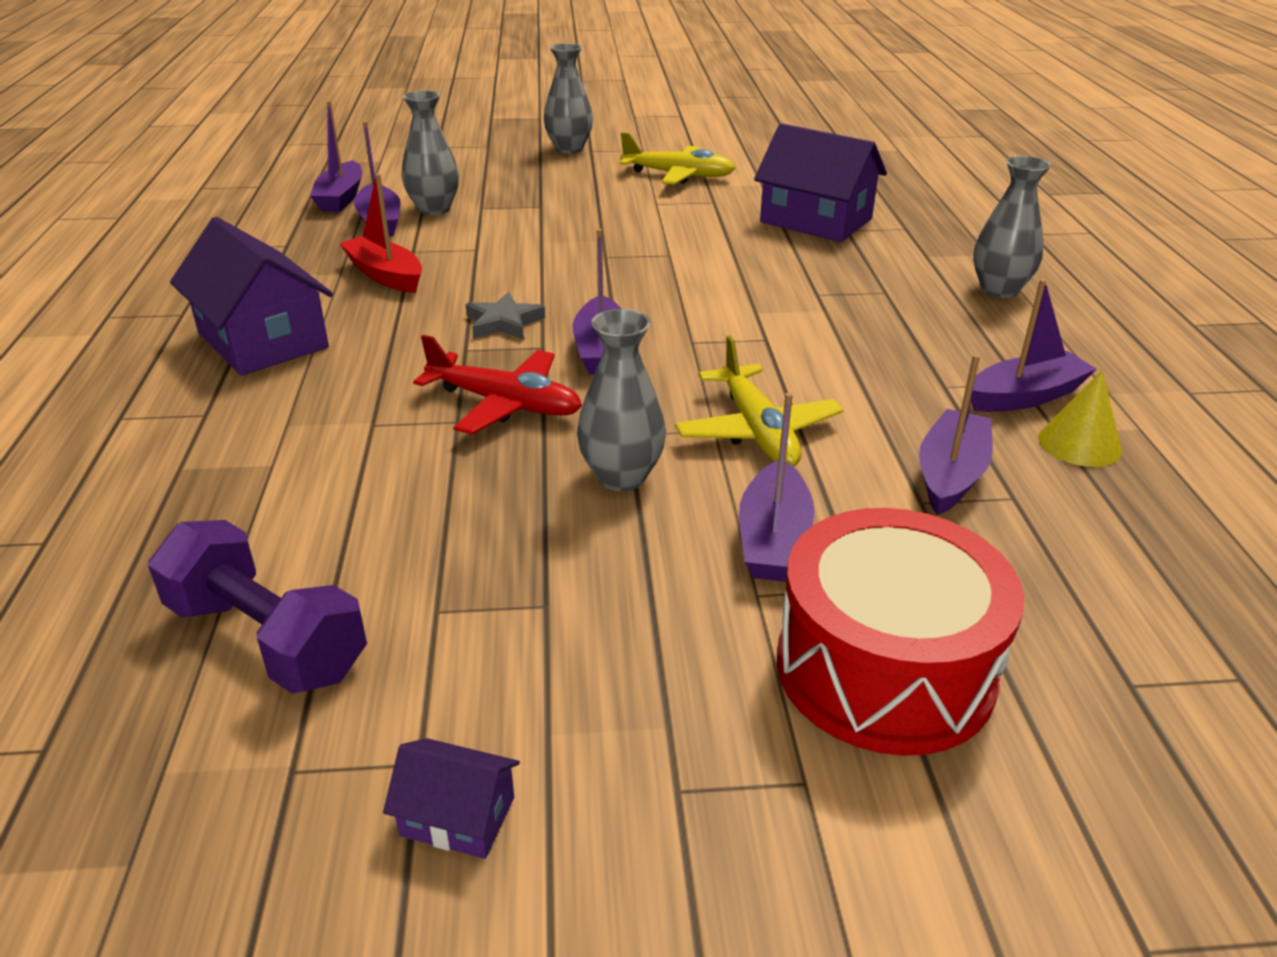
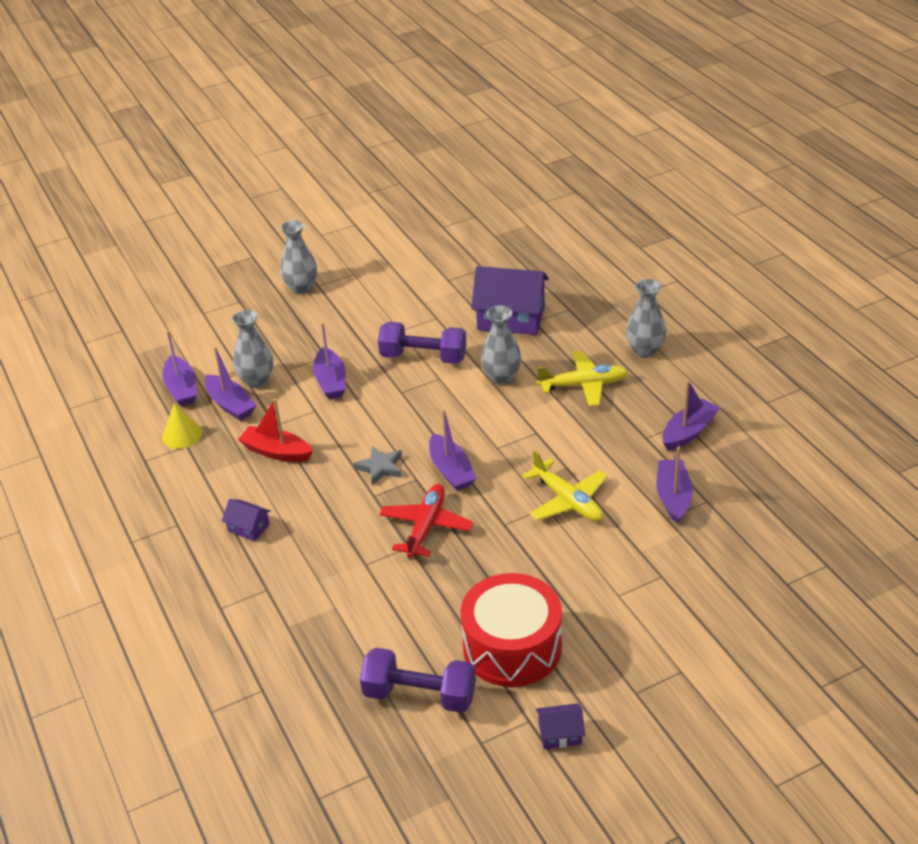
camera: 20 degrees left, 5 degrees up
purple house [170,217,333,376] -> purple house [222,499,271,541], size x0.47
red plane [413,335,582,435] -> red plane turned 75 degrees counterclockwise [379,484,474,558]
grey vase [577,309,666,491] -> grey vase moved to [481,306,521,385]
yellow plane [619,132,735,184] -> yellow plane moved to [537,351,628,407]
purple boat [739,393,815,582] -> purple boat moved to [313,322,346,399]
red drum [777,508,1024,756] -> red drum moved to [460,573,562,687]
yellow cone [1038,370,1122,467] -> yellow cone moved to [162,403,202,449]
none -> purple dumbbell [378,322,466,364]

